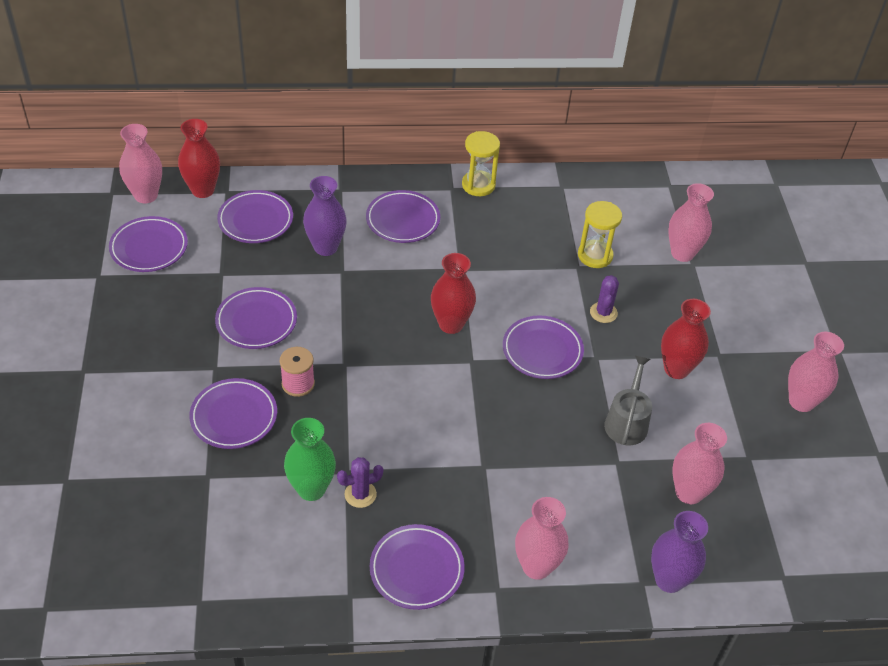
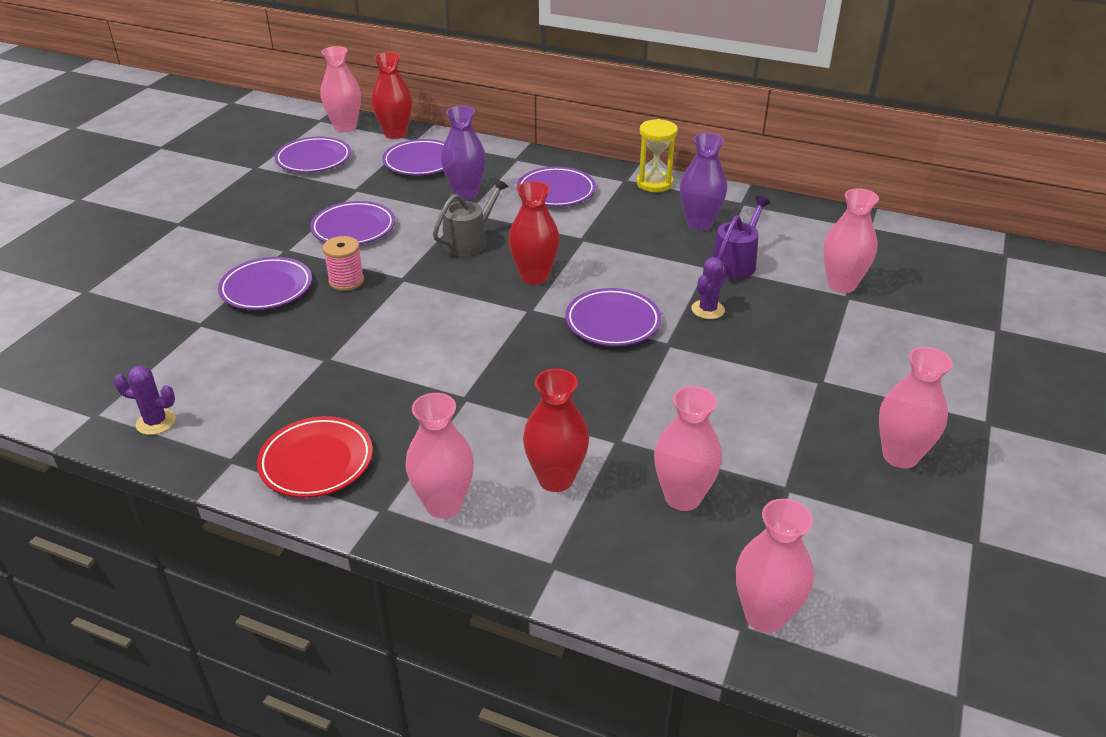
camera: 30 degrees right, 10 degrees down
green vase [284,418,336,501] -> none
purple cactus [337,457,383,508] -> purple cactus moved to [114,365,176,435]
purple plate [370,524,465,610] -> red plate [257,416,373,498]
yellow hourglass [578,201,622,268] -> purple watering can [712,196,771,279]
grey watering can [604,356,652,445] -> grey watering can moved to [433,178,509,256]
purple vase [651,511,708,593] -> purple vase moved to [680,133,727,230]
red vase [661,299,711,379] -> red vase moved to [523,369,589,492]
none -> pink vase [736,499,814,633]

